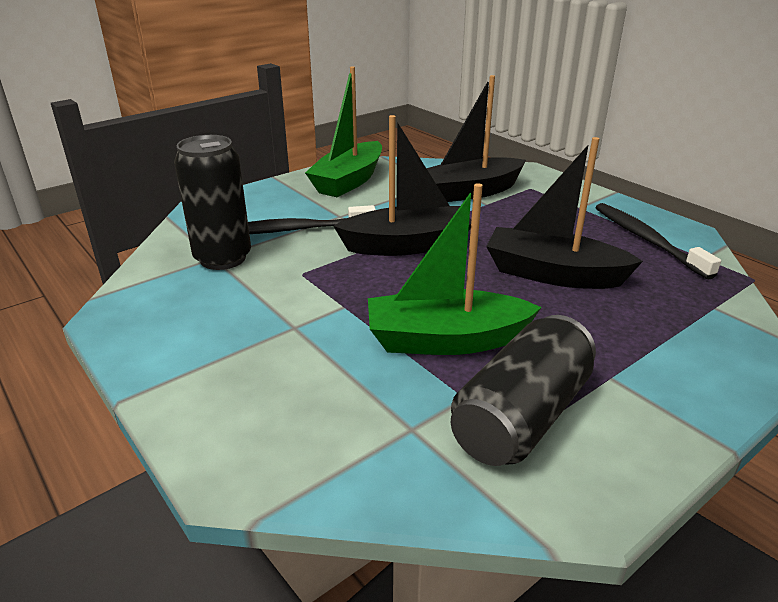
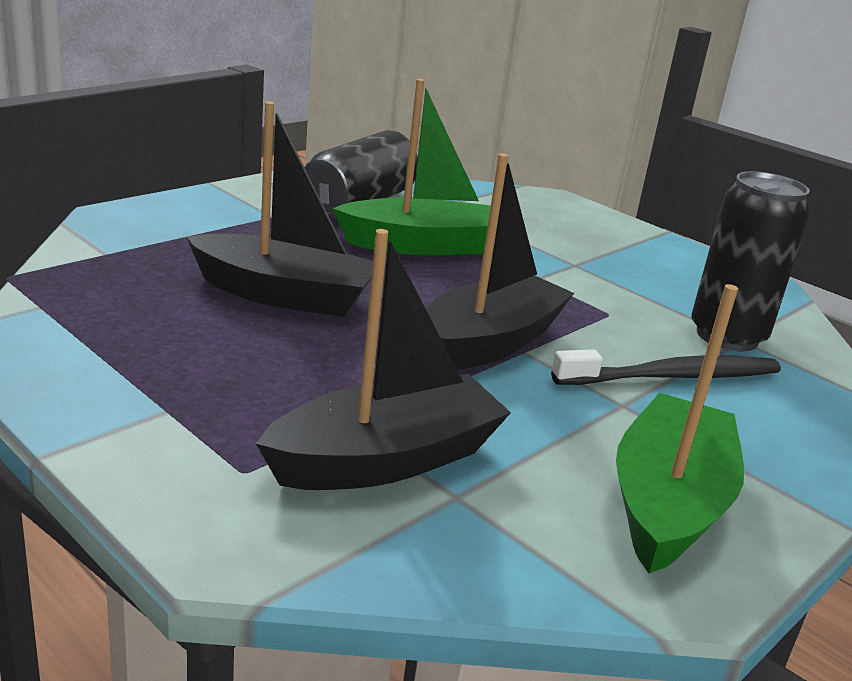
camera: 170 degrees right, 5 degrees down
black boat [333,115,471,256] -> black boat turned 150 degrees clockwise [426,153,574,370]
black toothbrush [595,203,721,279] -> none

